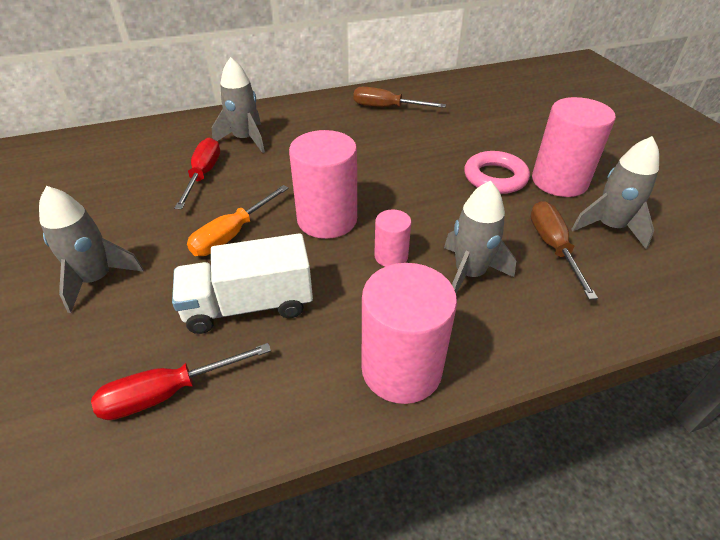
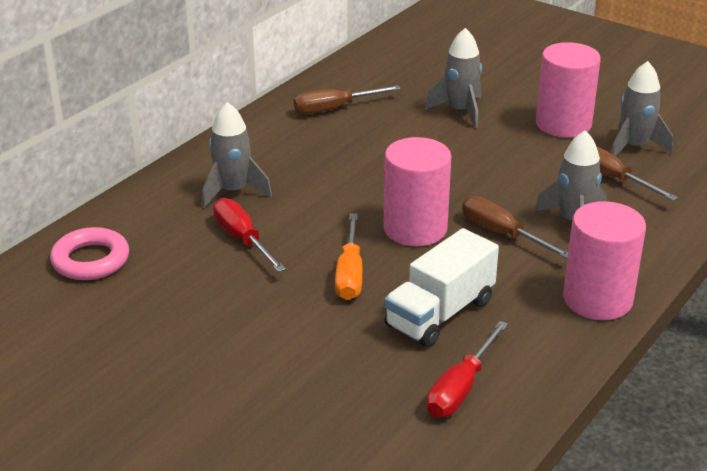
camera: 35 degrees left, 10 degrees down
grey rocket [39,186,144,313] -> grey rocket moved to [425,28,482,128]
pink cylinder [374,209,411,267] -> brown screwdriver [462,196,568,259]
pink ring [464,151,530,194] -> pink ring moved to [50,227,129,280]

